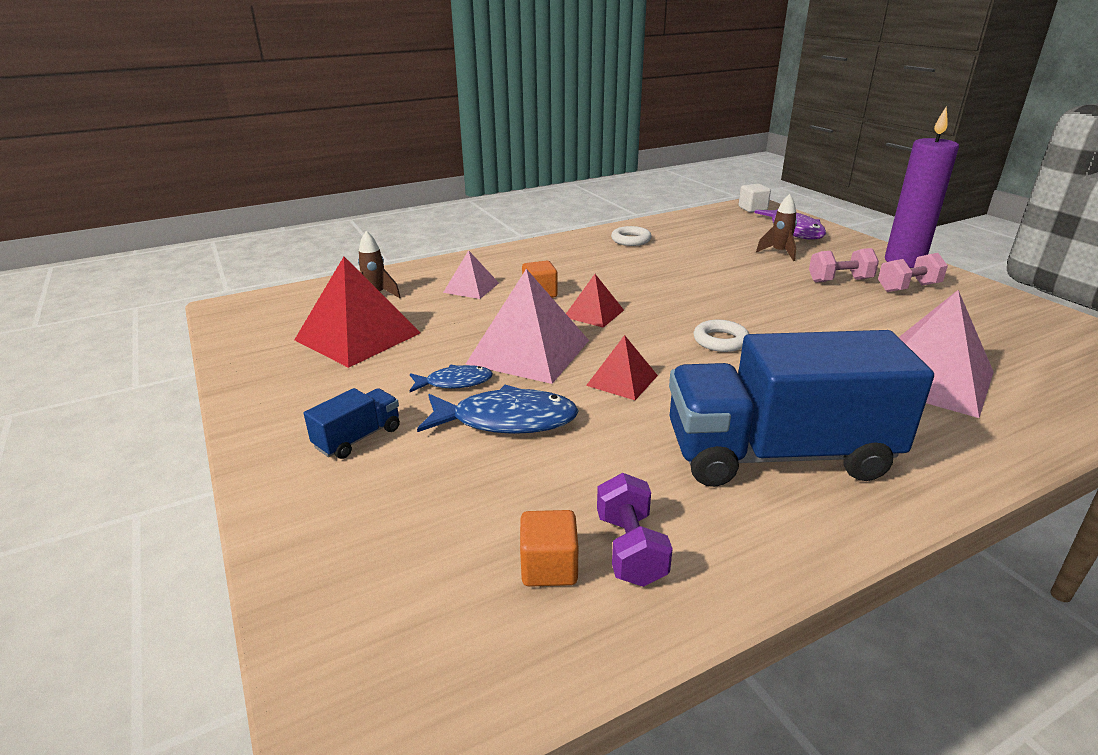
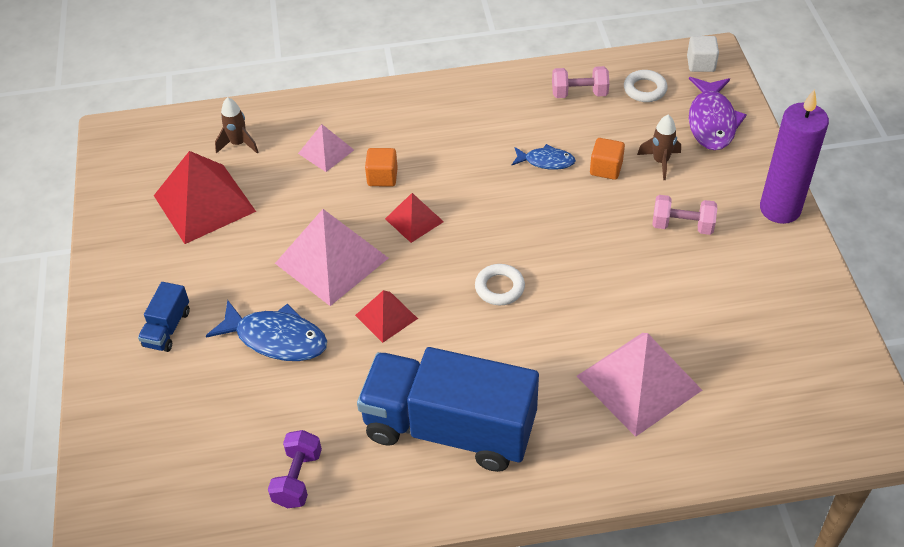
camera: 20 degrees right, 20 degrees up
blue truck [304,388,400,459] -> blue truck turned 135 degrees clockwise [138,282,190,352]
blue fish [410,365,493,392] -> blue fish moved to [512,144,576,170]
orange cube [520,510,578,587] -> orange cube moved to [590,138,625,180]
white ring [611,226,652,246] -> white ring moved to [624,70,668,102]
pink dumbbell [878,253,948,292] -> pink dumbbell moved to [552,66,609,98]

